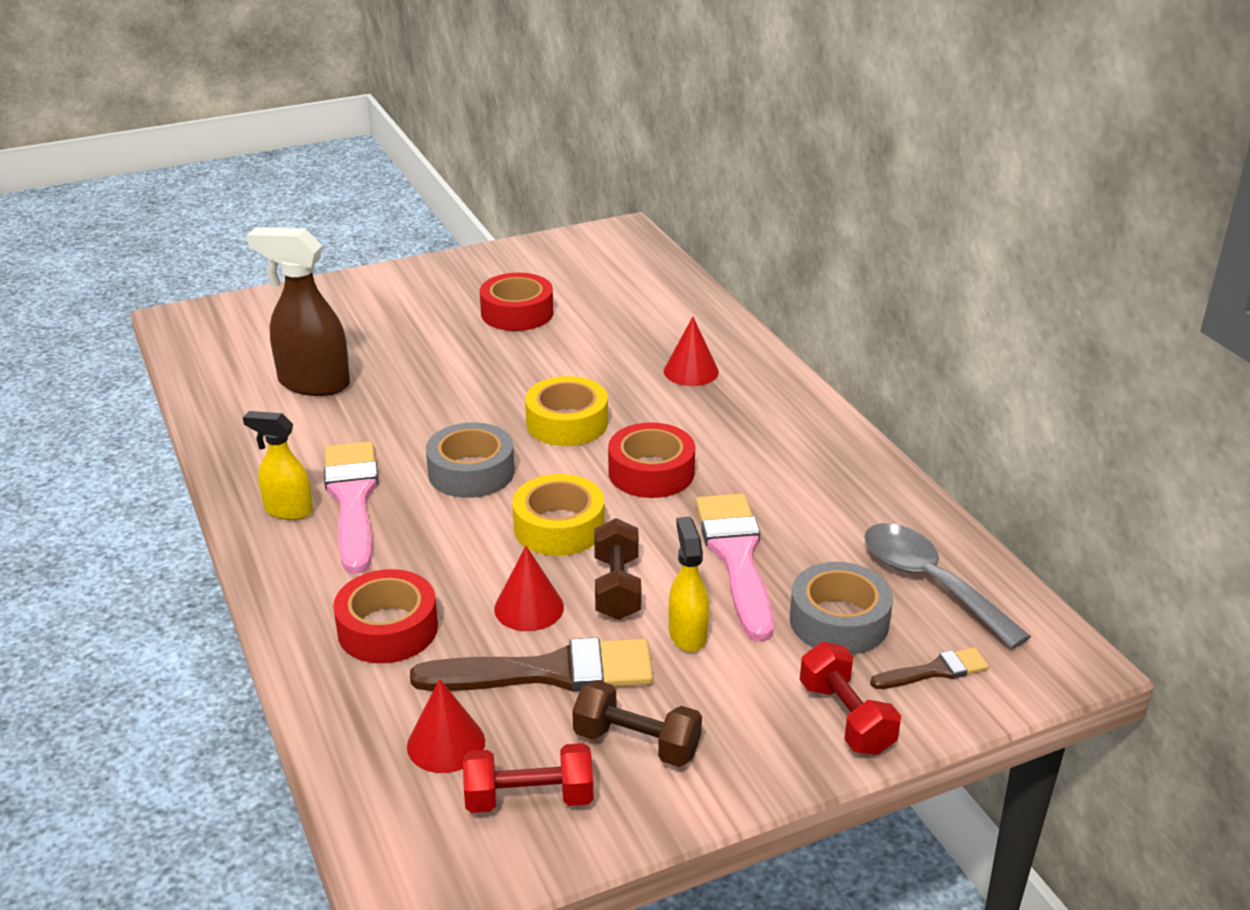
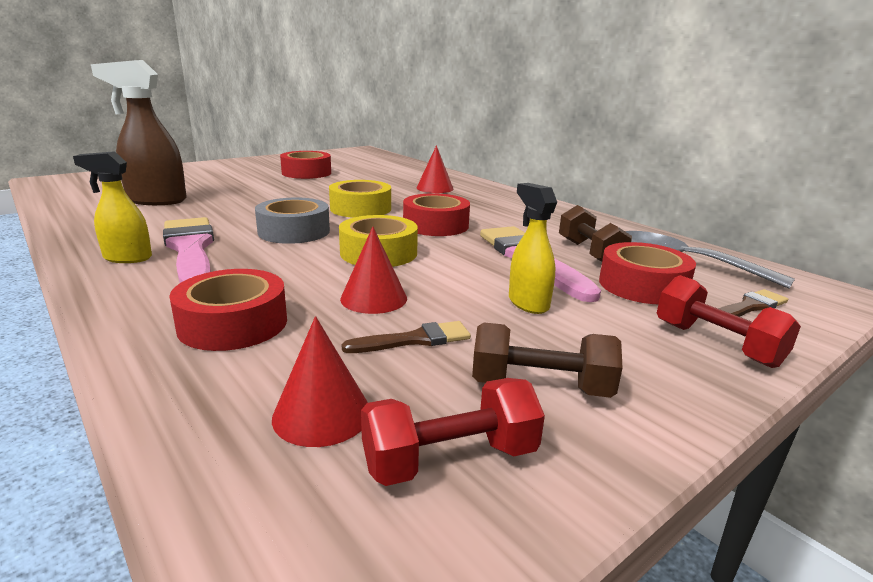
camera: 15 degrees left, 10 degrees down
brown brush [410,638,653,692] -> brown brush [341,321,471,353], size x0.51
brown dumbbell [594,518,641,620] -> brown dumbbell moved to [559,205,632,262]
grey tape [790,562,893,655] -> red tape [599,242,696,304]

